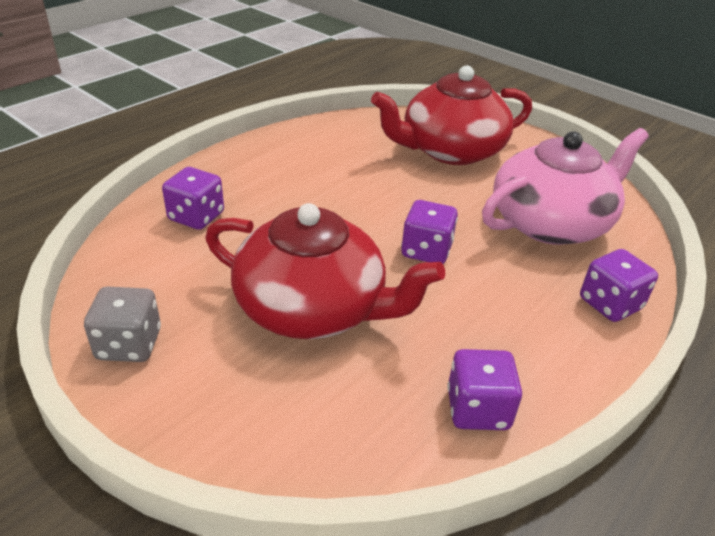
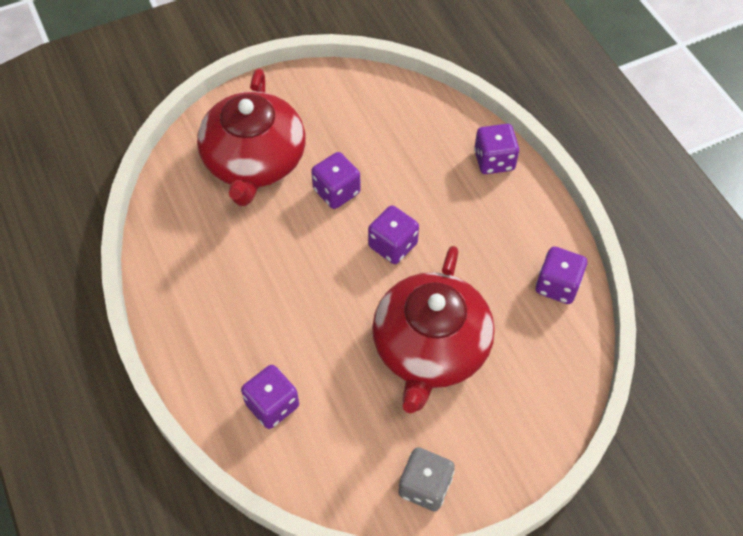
camera: 65 degrees left, 20 degrees up
red teapot [205,203,445,339] -> red teapot turned 150 degrees clockwise [372,246,495,413]
pink teapot [482,128,649,245] -> none
none -> purple dice [311,152,361,209]

